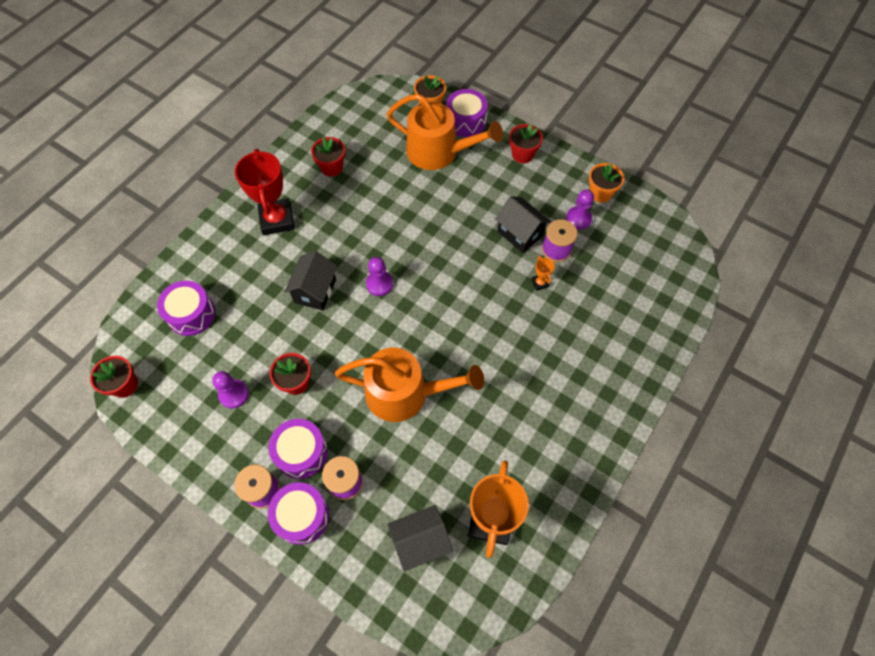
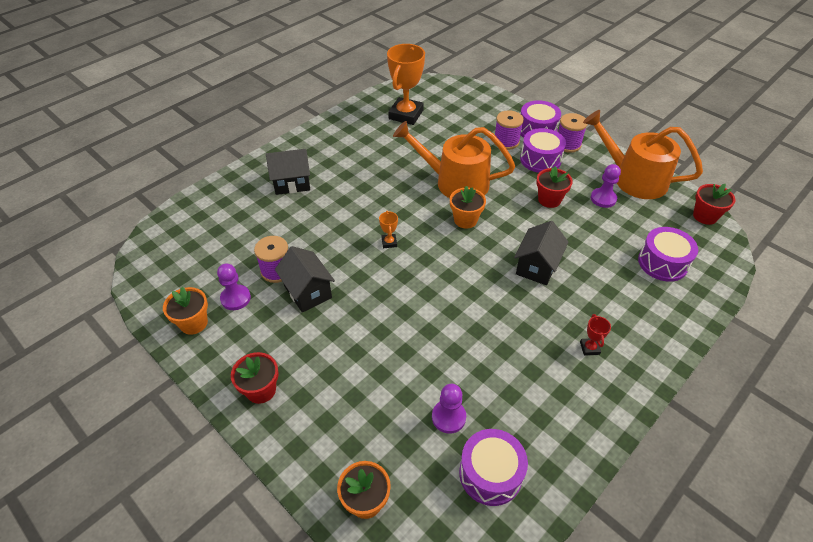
camera: 170 degrees left, 15 degrees down
red trophy [235,149,295,235] -> red trophy [580,314,611,356], size x0.42
red flower pot [311,137,345,177] -> none
purple pawn [366,257,393,296] -> purple pawn moved to [432,384,466,434]
orange watering can [387,94,503,170] -> orange watering can moved to [583,110,703,199]
black house [387,505,453,572] -> black house moved to [266,149,310,195]
purple drum [446,89,488,137] -> purple drum moved to [459,429,528,506]
orange trophy [531,256,555,291] -> orange trophy moved to [379,211,398,248]
none -> orange flower pot [450,186,486,229]

